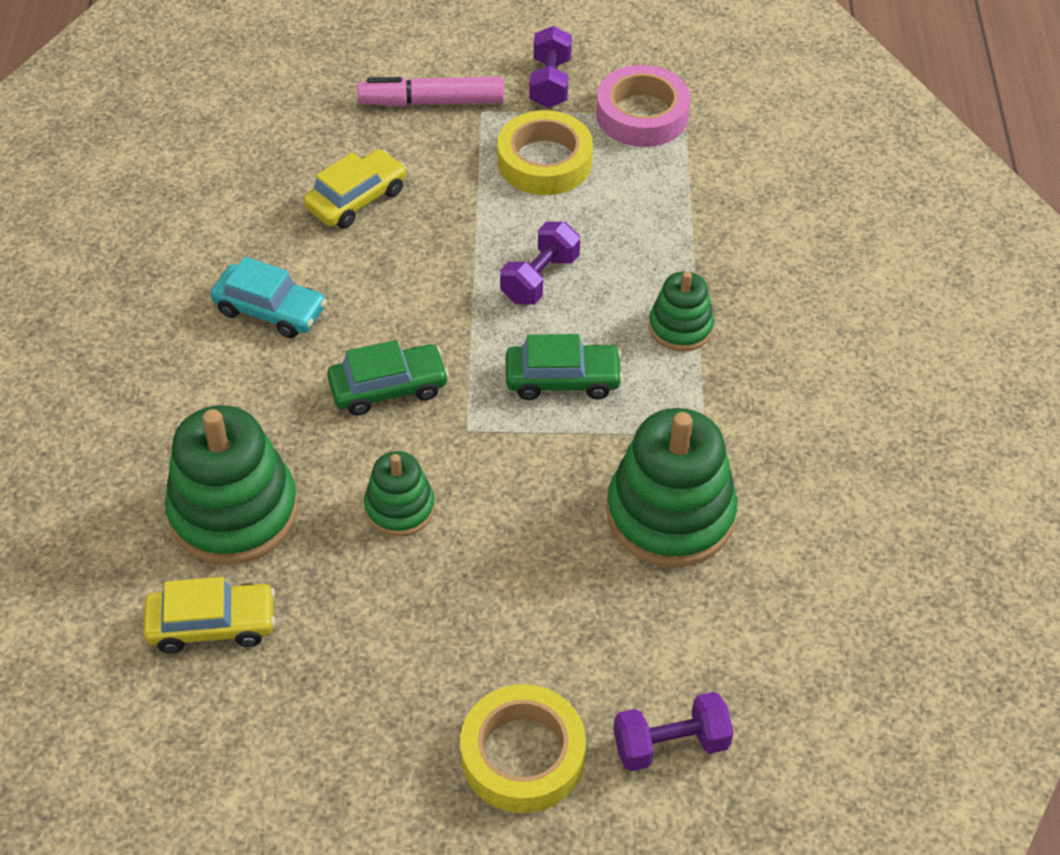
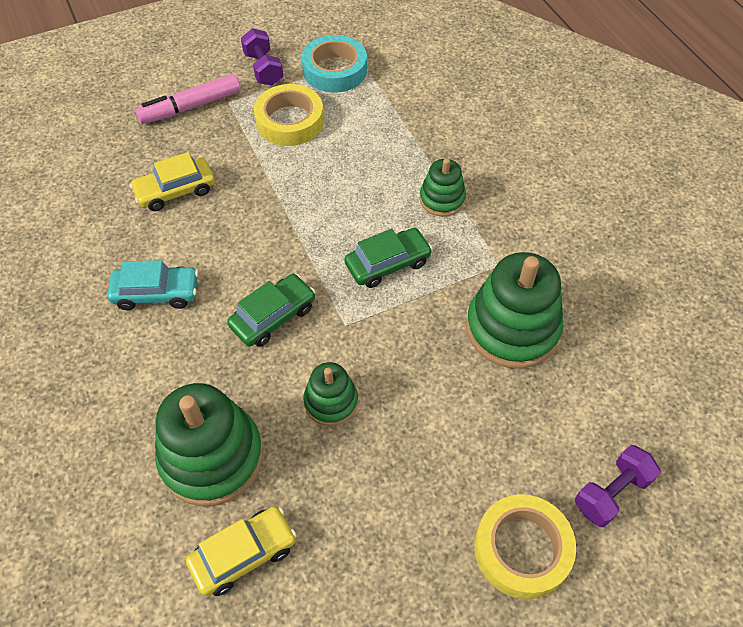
camera: 25 degrees left, 5 degrees up
yellow car [303,149,407,229] -> yellow car turned 135 degrees counterclockwise [130,152,215,211]
purple dumbbell [500,222,580,305] -> none
pink tape [596,65,690,147] -> turquoise tape [302,35,367,92]

